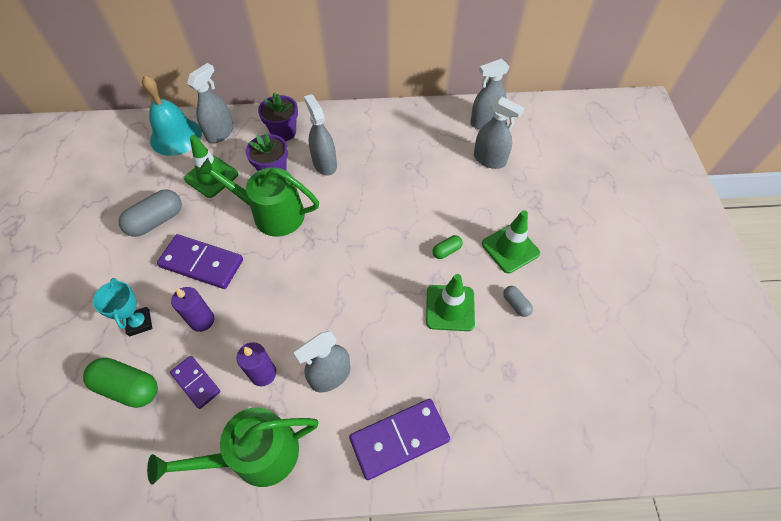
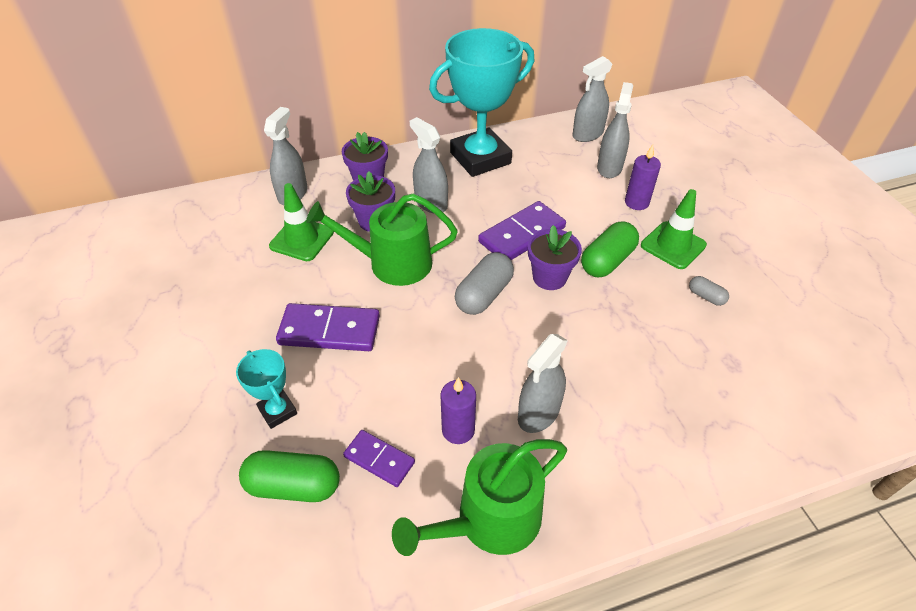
camera: 15 degrees left, 10 degrees down
grey capsule [118,189,182,237] -> grey capsule moved to [455,252,514,315]
turquoise bell [142,75,202,156] -> none
purple candle [171,287,214,332] -> purple candle moved to [625,145,661,210]
purple domino [349,399,450,480] -> purple domino moved to [478,201,566,260]
green traffic cone [426,274,475,331] -> none
green capsule [432,235,463,259] -> green capsule [581,222,639,278], size x1.93
grey spray bottle [474,97,524,169] -> grey spray bottle turned 90 degrees counterclockwise [597,82,633,178]
none -> turquoise trophy [429,28,534,177]
none -> purple flower pot [528,225,582,290]

